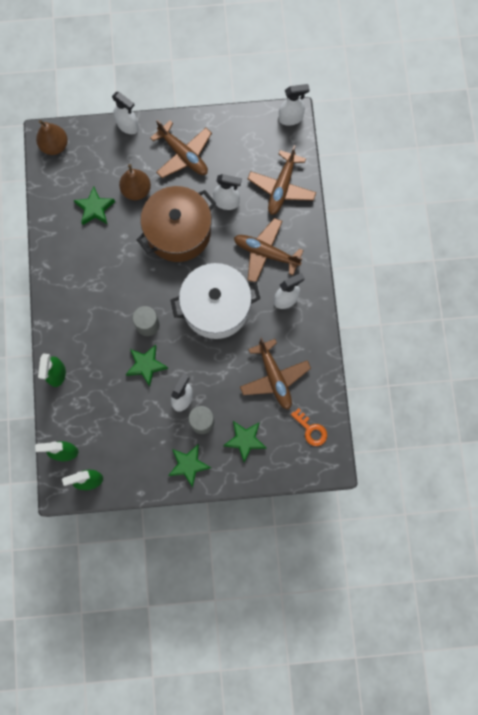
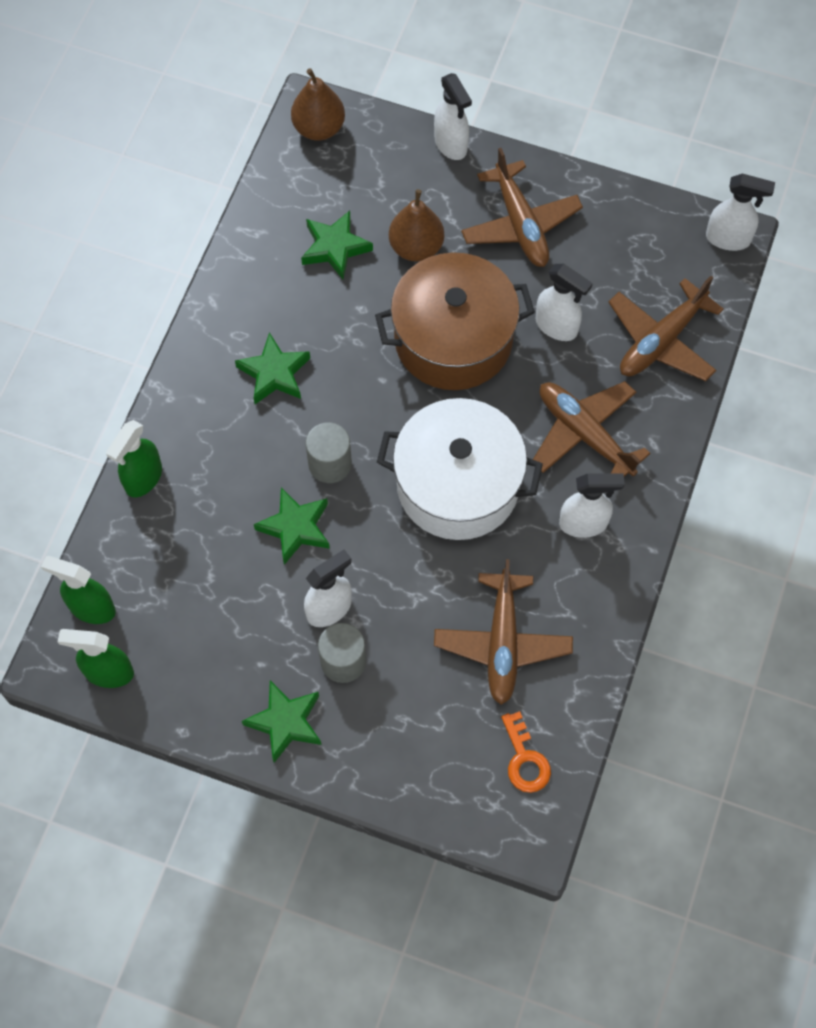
camera: 25 degrees right, 10 degrees down
green star [223,421,267,462] -> green star moved to [235,332,310,404]

